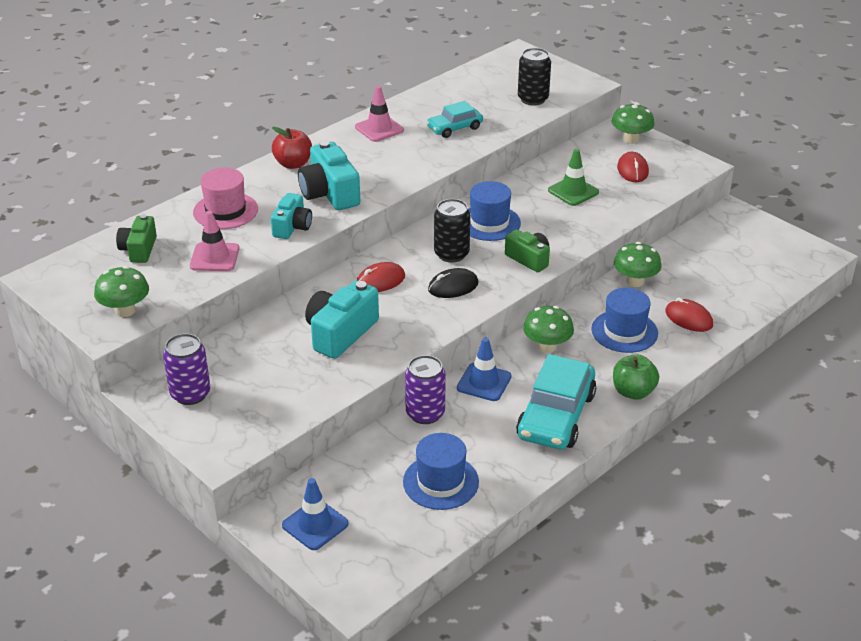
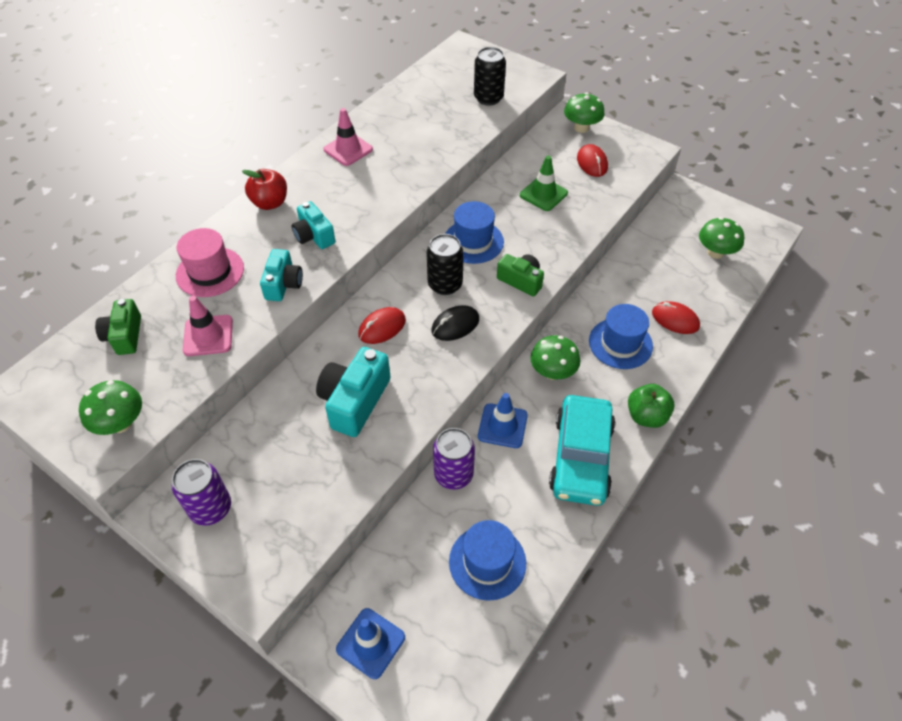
camera: 10 degrees left, 15 degrees up
turquoise camera [298,141,360,210] -> turquoise camera [292,201,335,249], size x0.64
turquoise car [426,101,483,138] -> none
green mushroom [614,242,662,287] -> green mushroom moved to [699,217,744,259]

